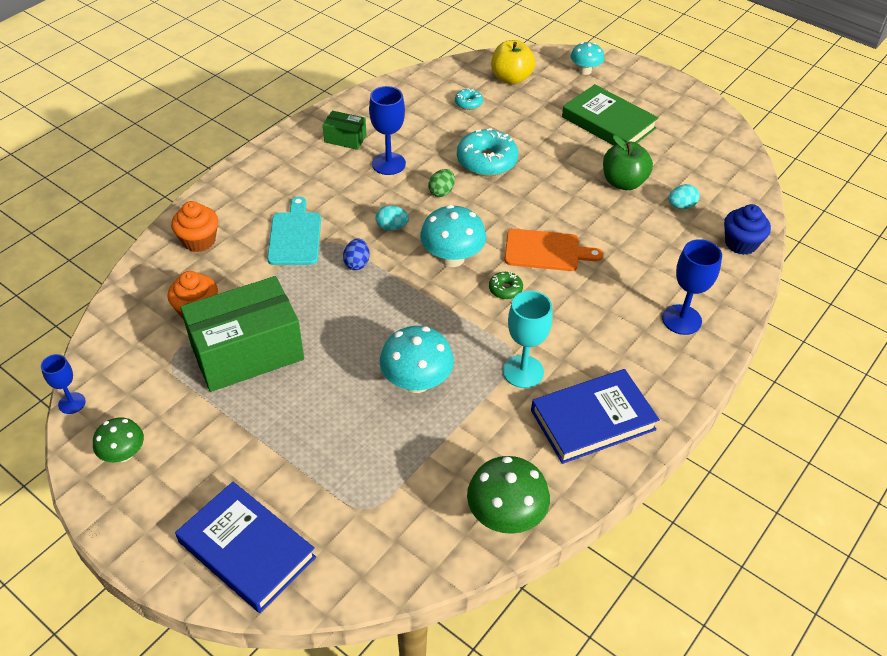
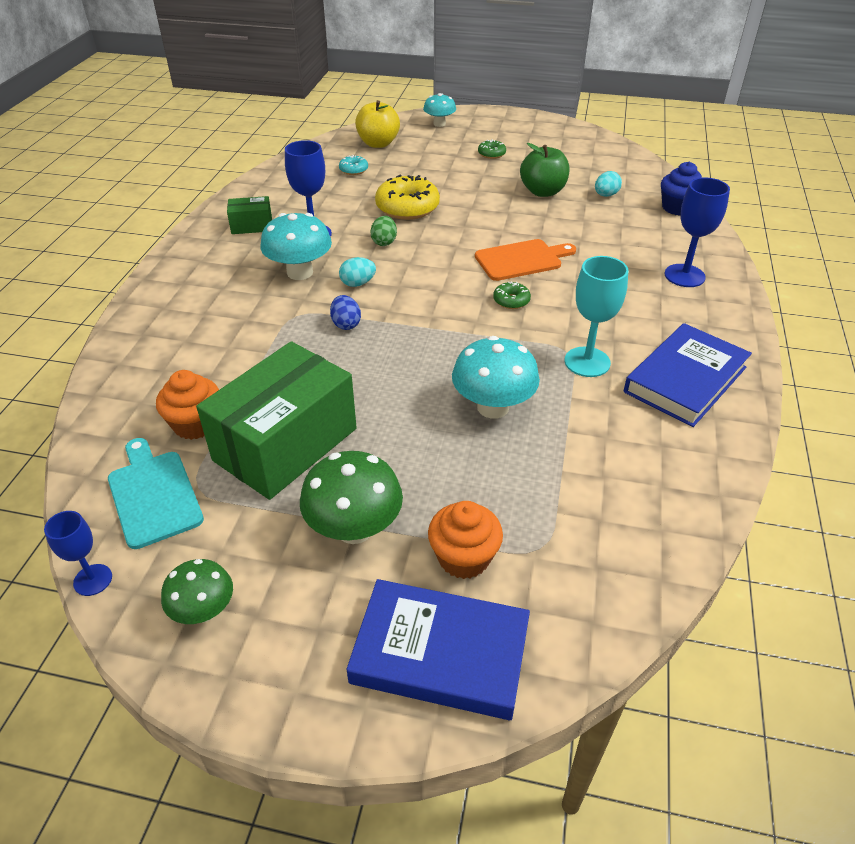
camera: 25 degrees left, 5 degrees down
orange cupcake [171,201,218,252] -> orange cupcake moved to [428,501,503,579]
turquoise cutting board [267,196,321,265] -> turquoise cutting board moved to [108,438,204,549]
turquoise mushroom [420,205,486,267] -> turquoise mushroom moved to [260,213,332,280]
turquoise donut [457,128,518,176] -> yellow donut [375,175,440,220]
green mushroom [467,456,550,534] -> green mushroom moved to [300,451,403,544]
green book [562,84,659,146] -> green donut [478,139,506,159]

